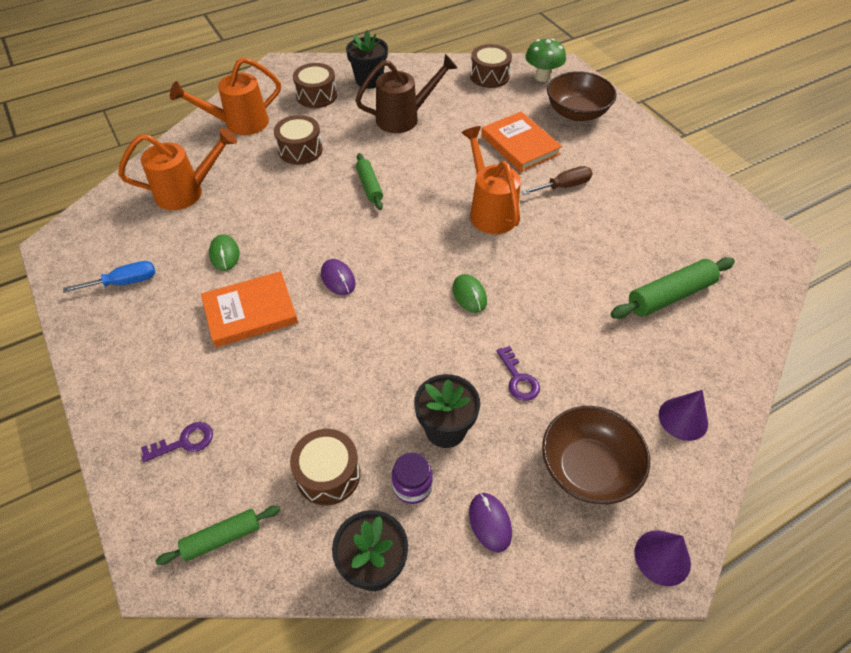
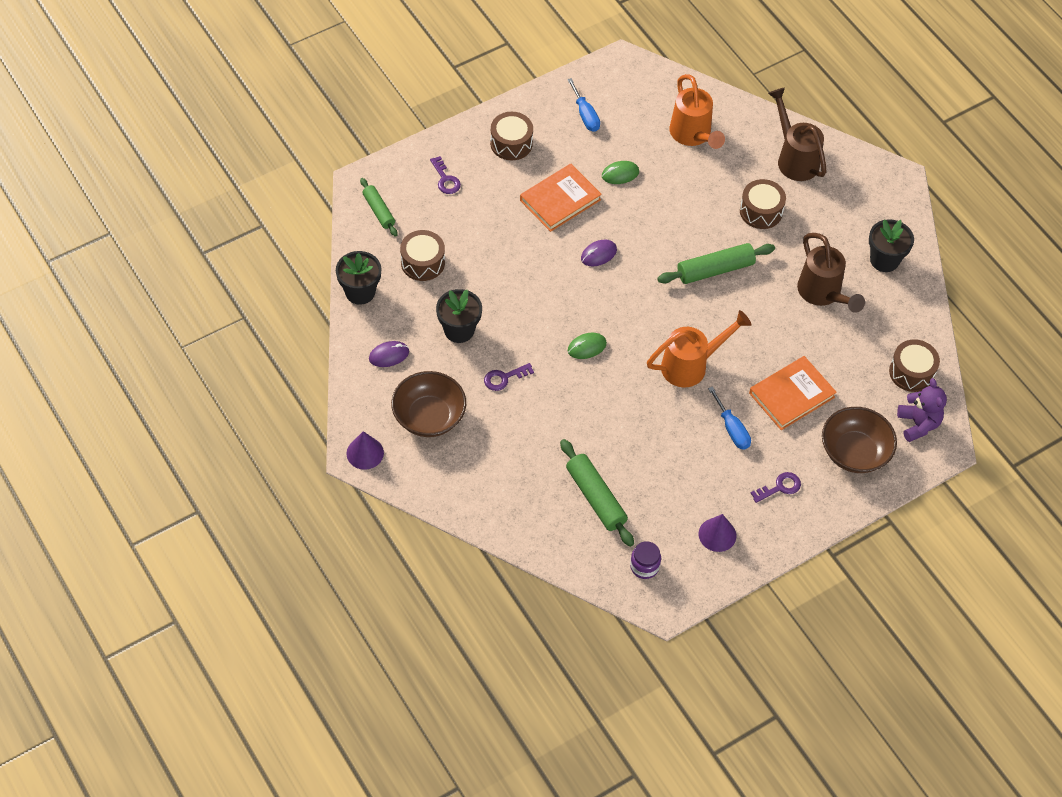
camera: 85 degrees right, 5 degrees up
orange watering can [170,57,281,135] -> brown watering can [768,87,827,181]
orange book [201,271,298,347] -> orange book turned 75 degrees clockwise [520,164,602,232]
brown drum [293,63,337,108] -> brown drum moved to [490,112,533,160]
green rolling pin [356,153,383,210] -> green rolling pin [657,243,775,284], size x1.57
purple jar [392,452,433,504] -> purple jar moved to [630,541,661,579]
brown screwdriver [522,166,593,195] -> blue screwdriver [708,386,751,450]
green mushroom [525,38,566,82] -> purple teddy bear [897,378,947,442]
purple cone [659,390,708,441] -> purple cone moved to [699,514,736,552]
none -> purple key [751,472,801,503]

